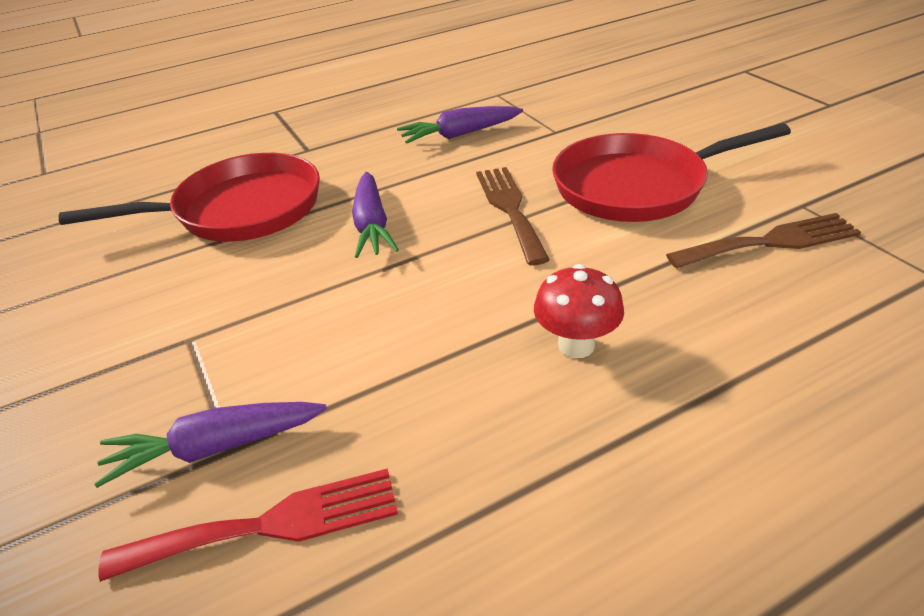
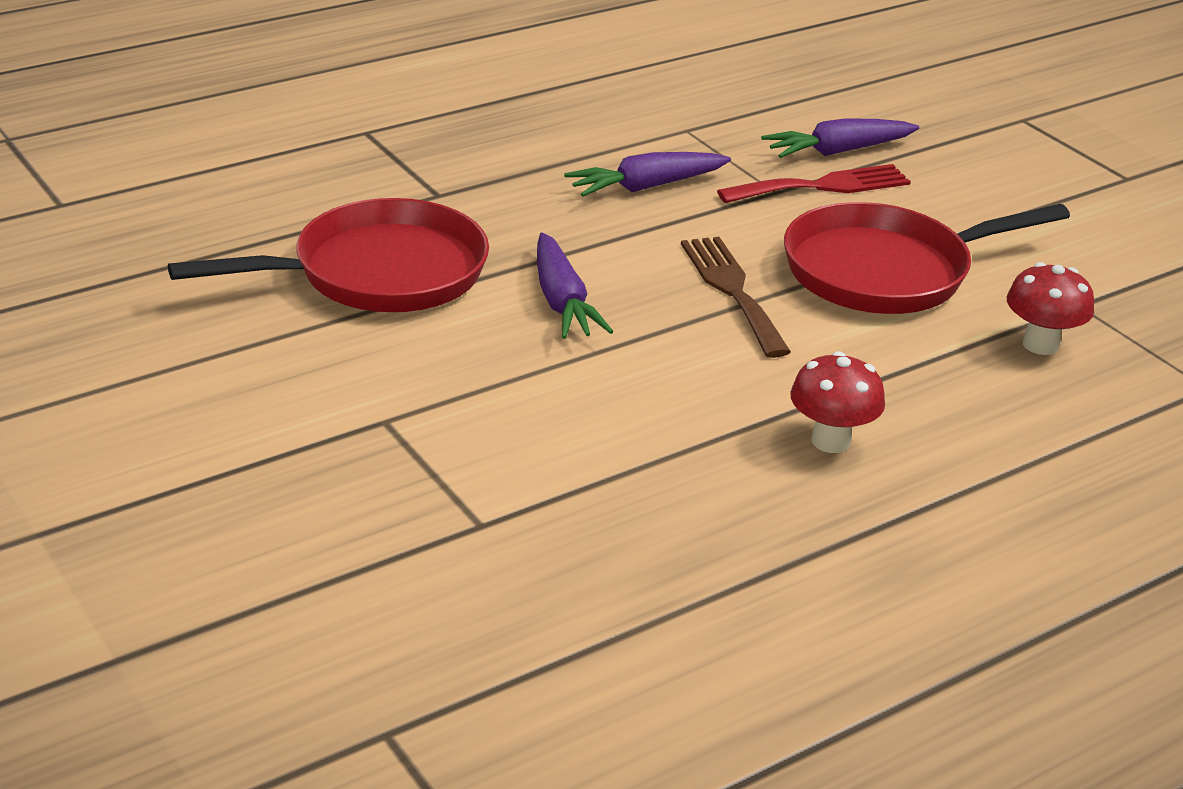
camera: 10 degrees left, 5 degrees down
purple carrot [94,402,327,488] -> purple carrot moved to [761,118,919,158]
red fork [99,468,398,582] -> red fork moved to [717,164,911,203]
brown fork [666,213,861,268] -> red mushroom [1007,262,1094,355]

